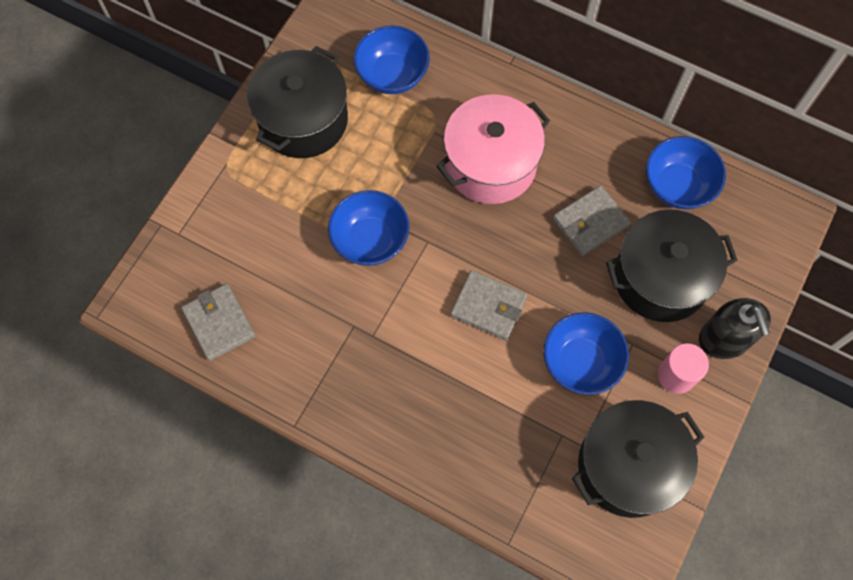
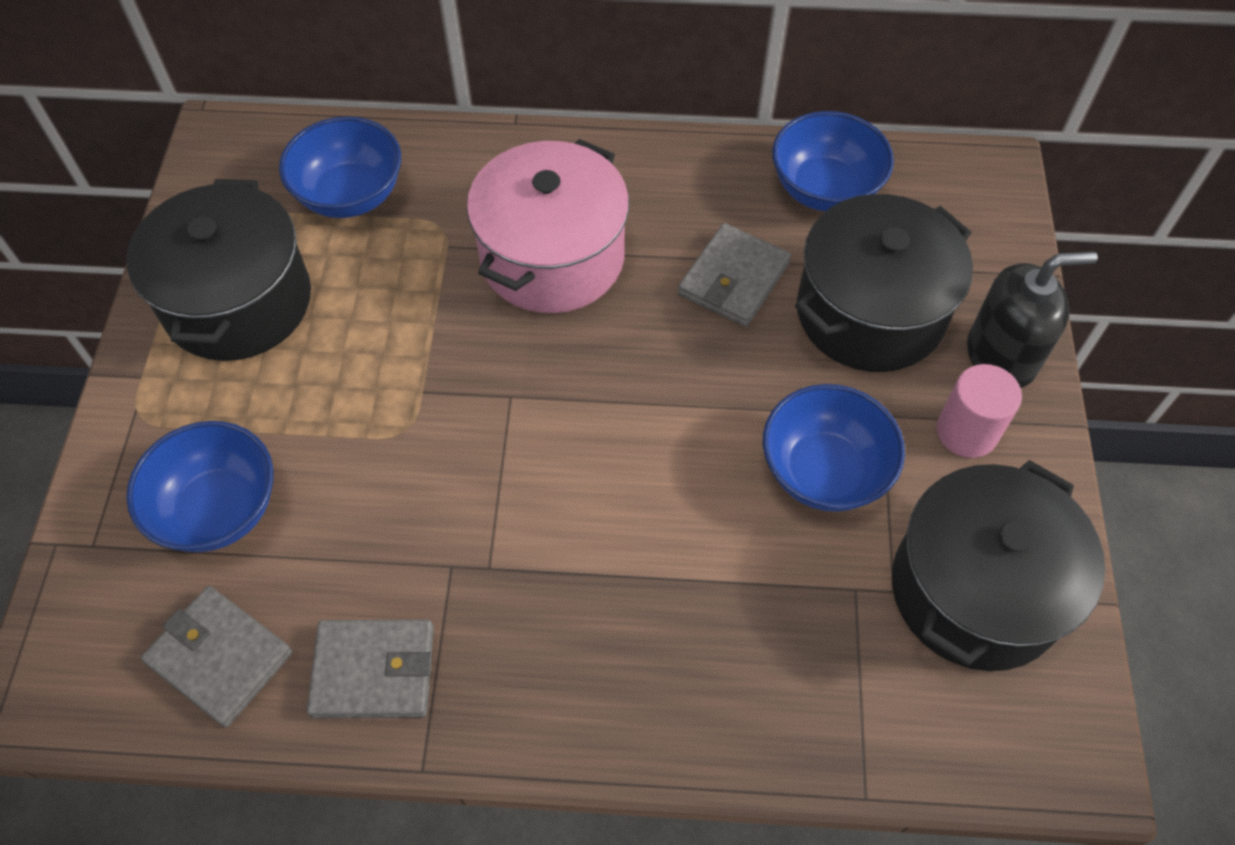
camera: 25 degrees left, 10 degrees down
blue bowl [328,190,409,266] -> blue bowl moved to [126,421,273,552]
grey wallet [450,270,527,341] -> grey wallet moved to [307,619,434,718]
black soap dispenser [699,298,771,359] -> black soap dispenser turned 60 degrees counterclockwise [967,251,1098,388]

